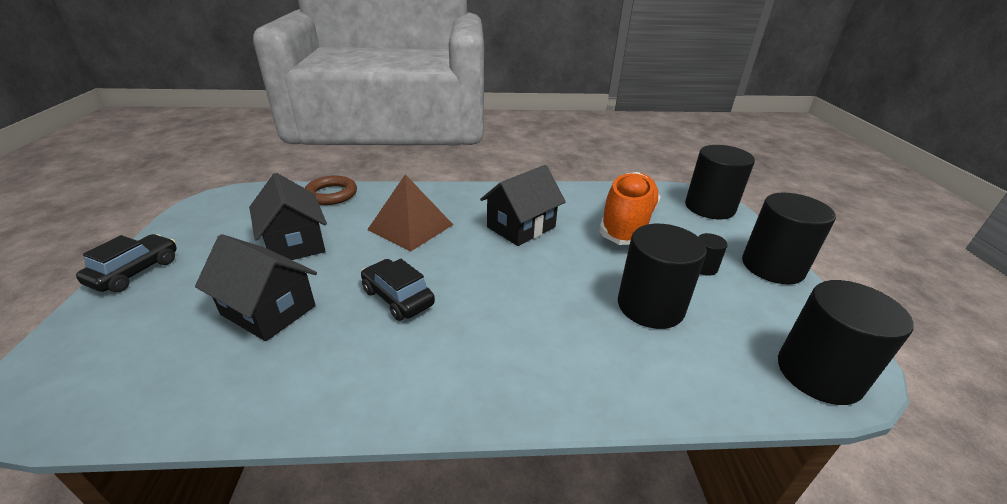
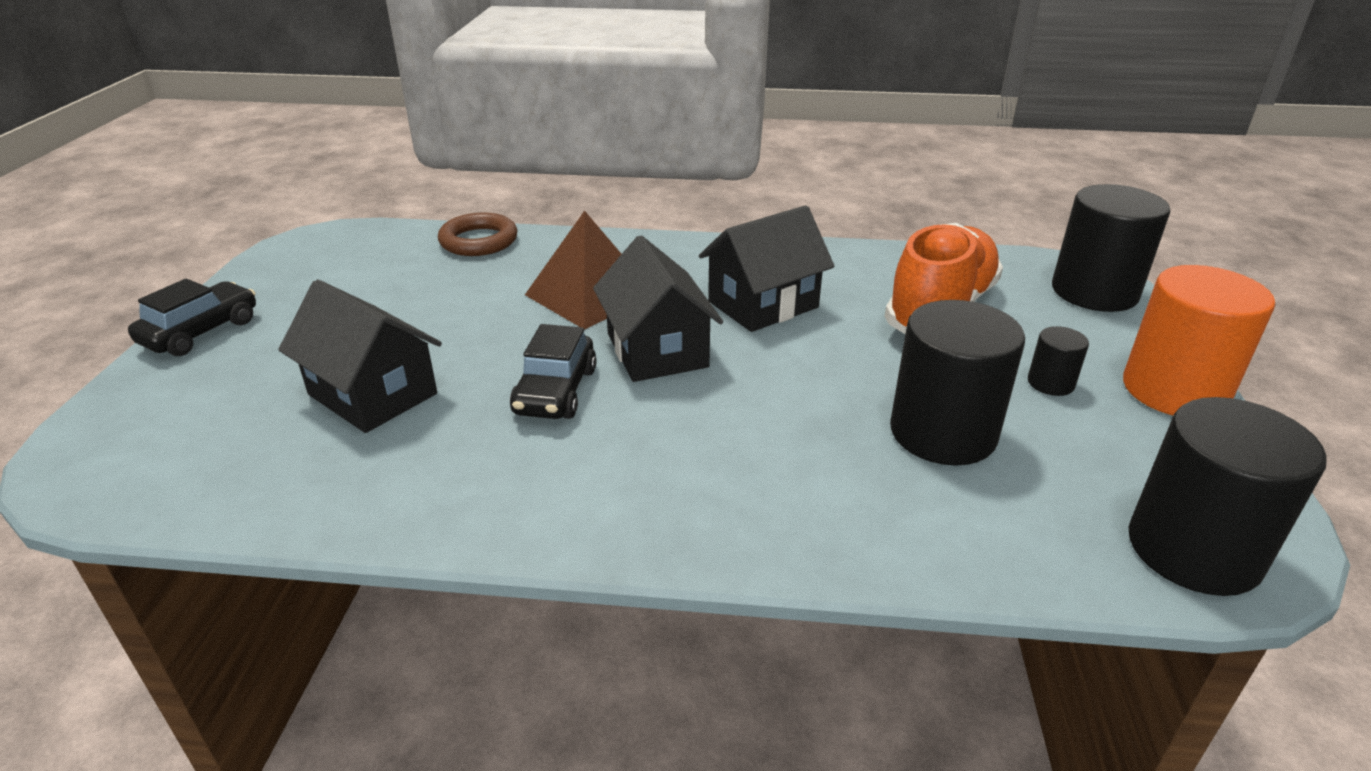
camera: 10 degrees right, 0 degrees up
black house [249,173,327,260] -> black house moved to [593,236,723,382]
black car [361,259,435,321] -> black car turned 135 degrees counterclockwise [510,324,597,419]
black cylinder [742,193,836,284] -> orange cylinder [1123,265,1275,415]

